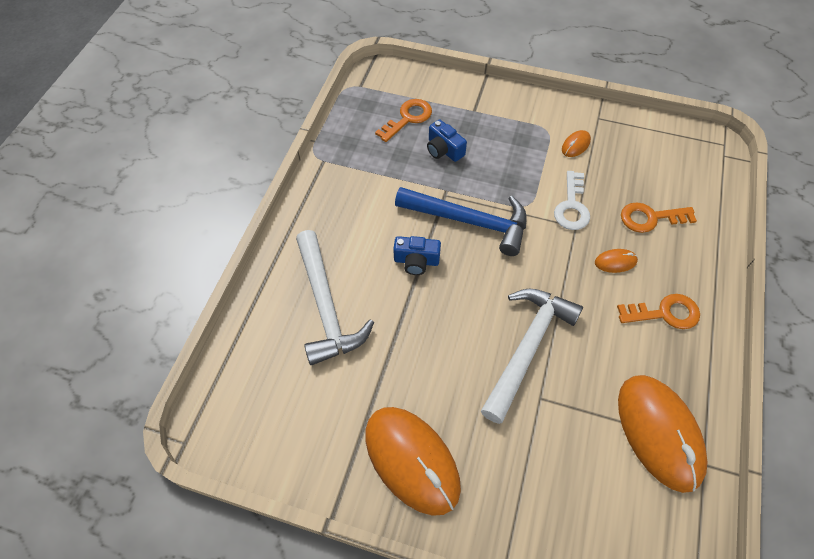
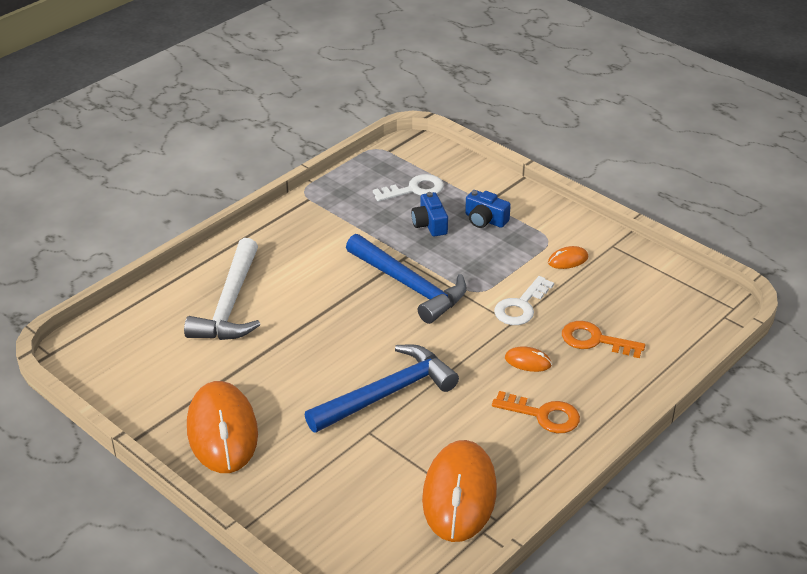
camera: 25 degrees right, 20 degrees down
orange key [375,99,432,142] -> white key [373,174,444,201]
blue camera [393,236,441,275] -> blue camera moved to [465,190,511,228]
white hammer [481,289,583,424] -> blue hammer [304,344,459,433]

